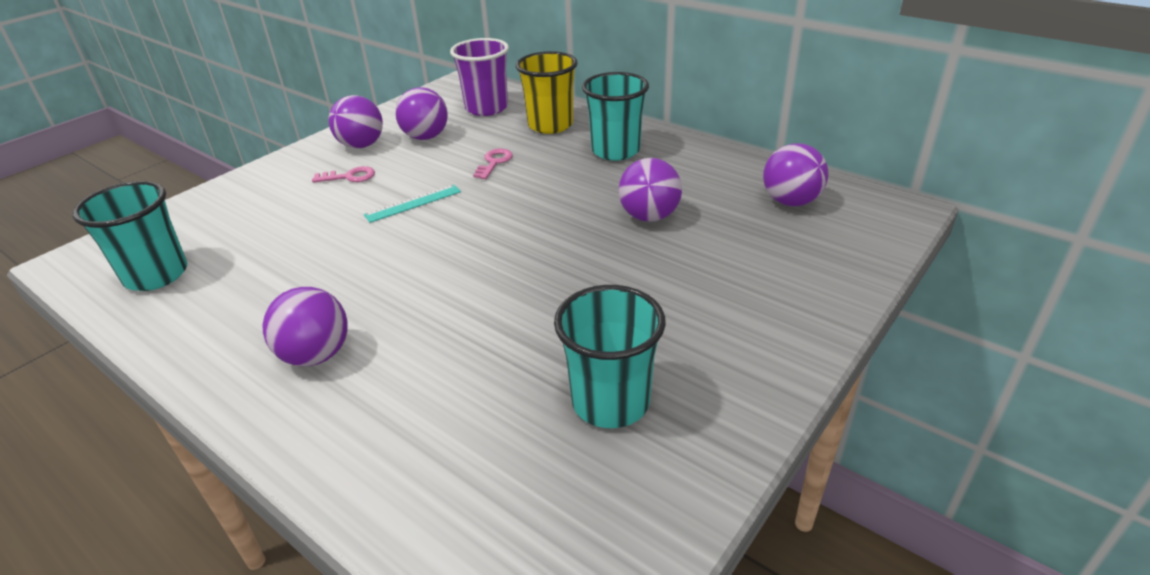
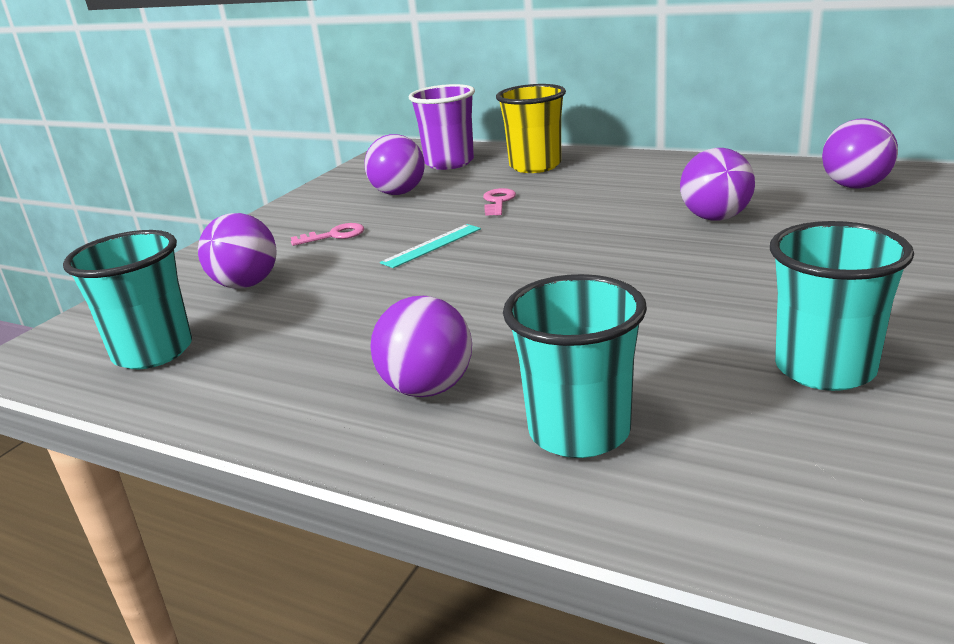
camera: 10 degrees left, 10 degrees down
purple ball [328,95,383,149] -> purple ball moved to [198,213,277,289]
turquoise cup [582,72,649,161] -> turquoise cup moved to [503,274,647,458]

